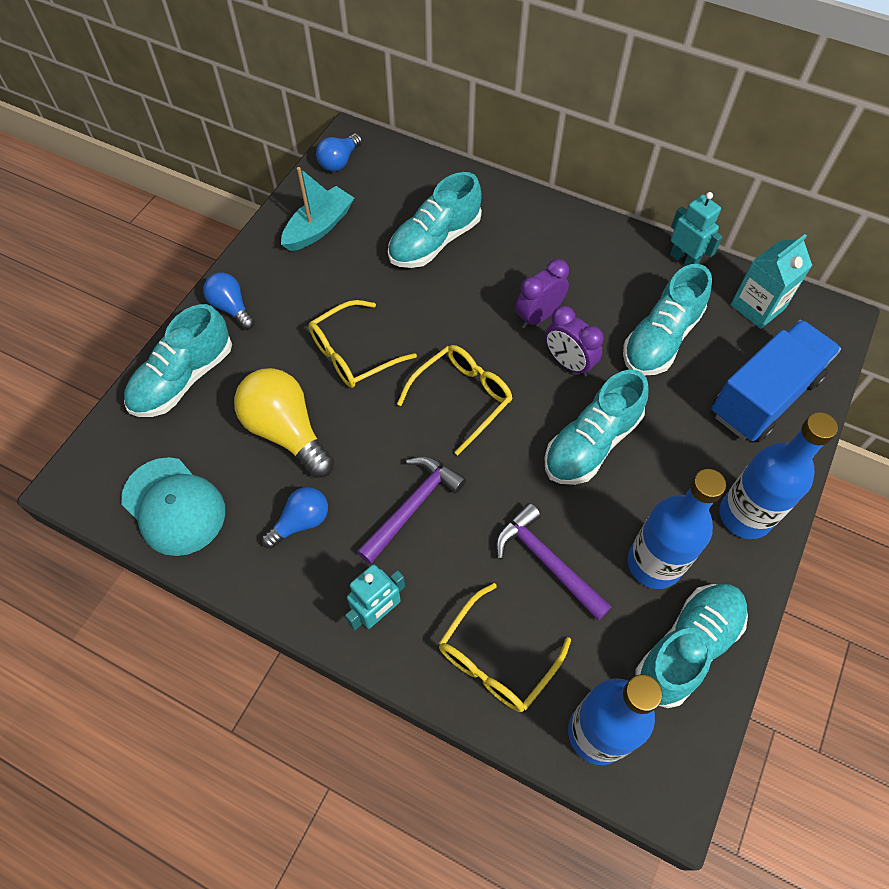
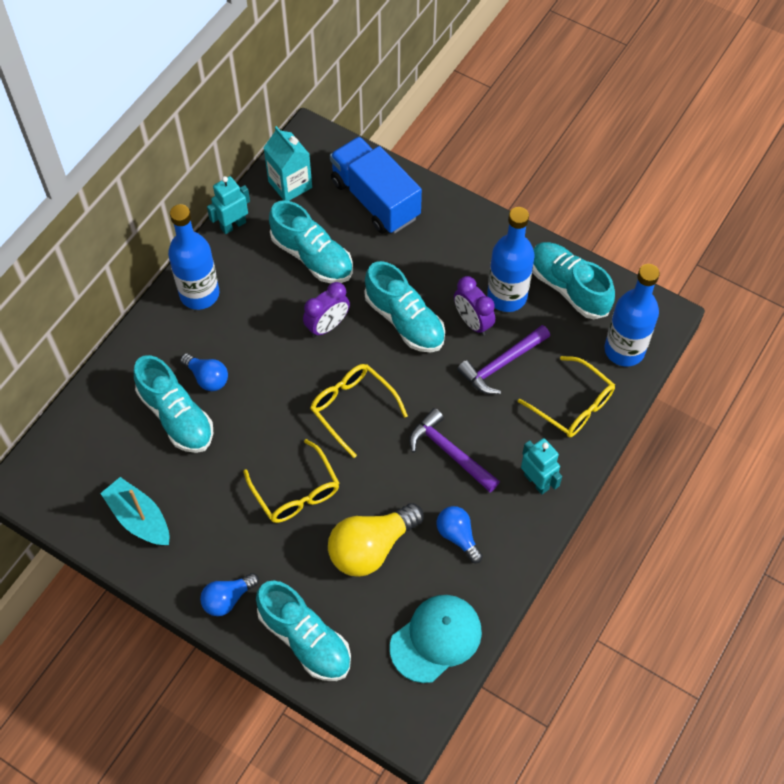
camera: 85 degrees left, 0 degrees up
blue light bulb [316,133,362,172] -> blue light bulb moved to [180,353,228,391]
purple clock [515,259,569,328] -> purple clock moved to [454,276,495,336]
blue bottle [719,412,838,539] -> blue bottle moved to [168,204,220,310]

